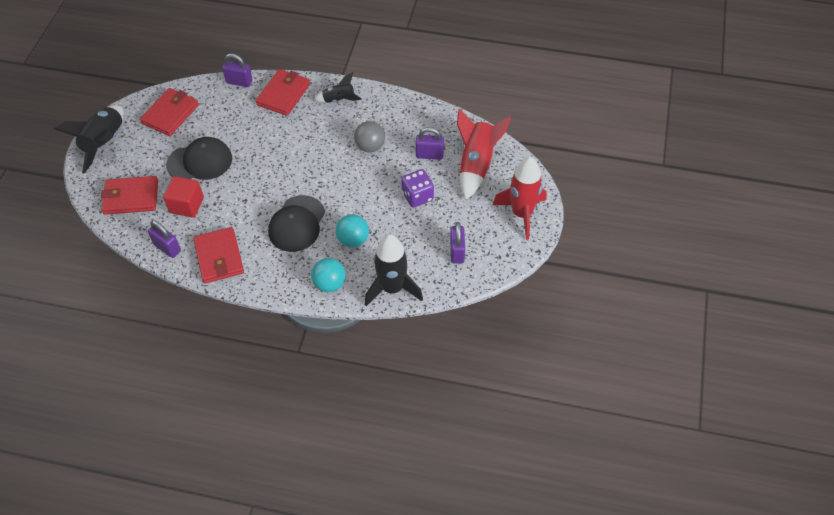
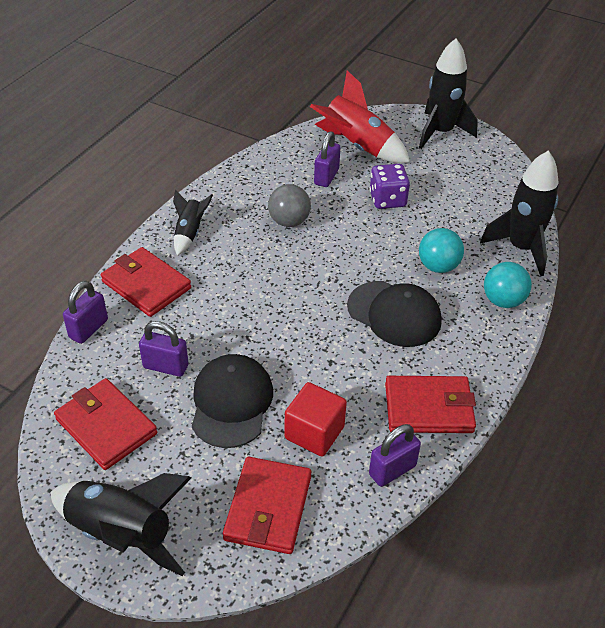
camera: 75 degrees left, 10 degrees down
purple padlock [450,222,465,264] -> purple padlock moved to [139,321,189,377]
red rocket [493,157,547,240] -> black rocket [419,39,478,149]

